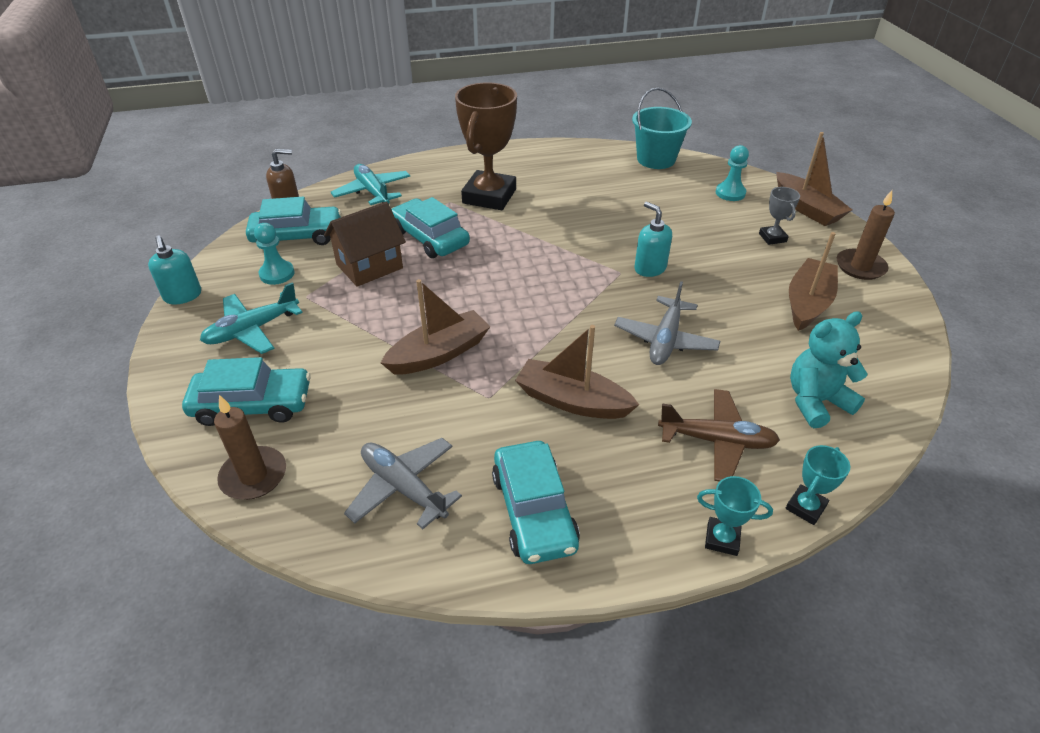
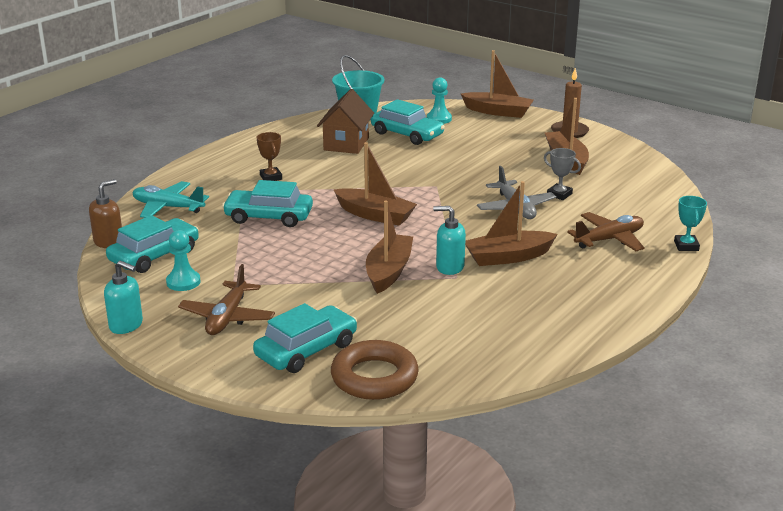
camera: 40 degrees left, 15 degrees down
turquoise plane [200,282,303,354] -> brown plane [178,264,275,335]
brown candle [214,395,286,500] -> brown ring [331,340,419,400]
brown house [324,202,406,287] -> brown house moved to [317,89,374,154]
grey plane [344,438,462,529] -> none
brown trophy [455,82,517,210] -> brown trophy [257,132,282,181], size x0.45
turquoise car [492,441,580,564] -> turquoise car moved to [371,99,445,145]
turquoise soap dispenser [634,202,672,277] -> turquoise soap dispenser moved to [433,206,466,275]
turquoise trophy [697,476,773,556] -> none
grey trophy [759,187,800,245] -> grey trophy moved to [544,148,581,200]
turquoise teddy bear [790,311,868,428] -> none
none -> brown boat [333,142,417,226]

